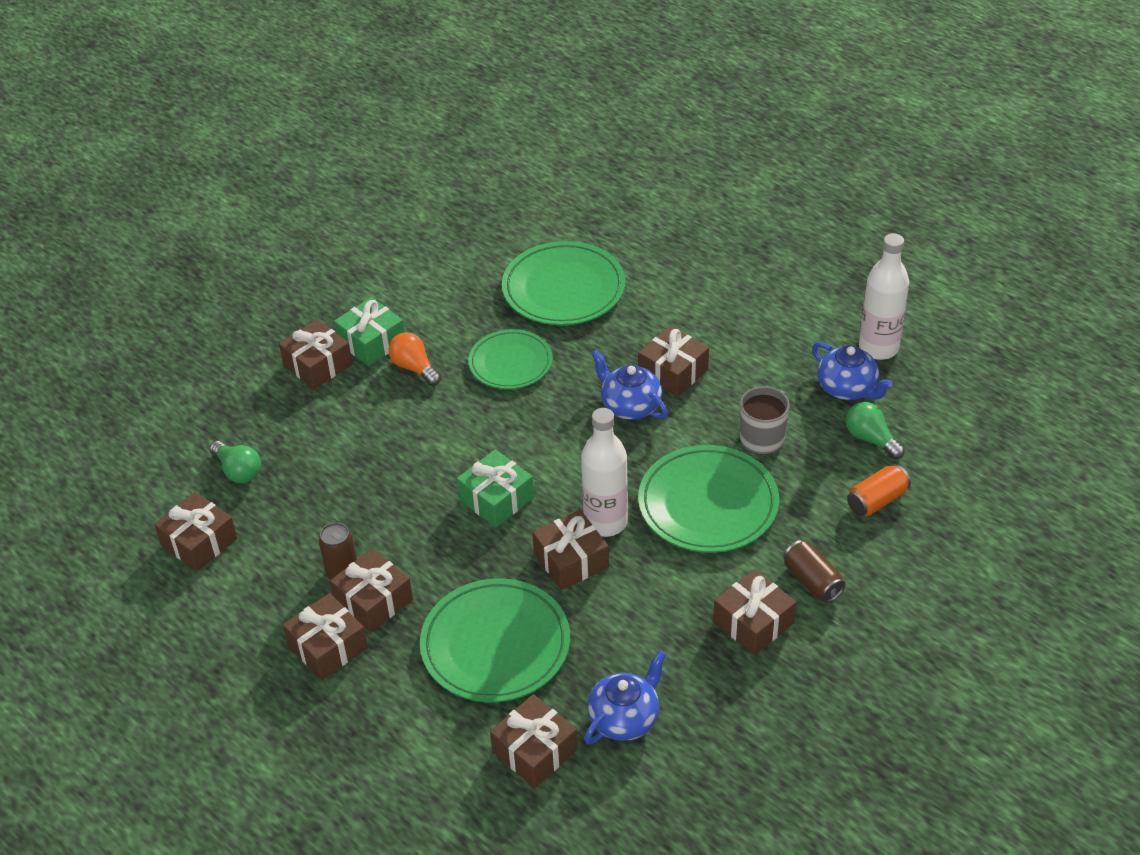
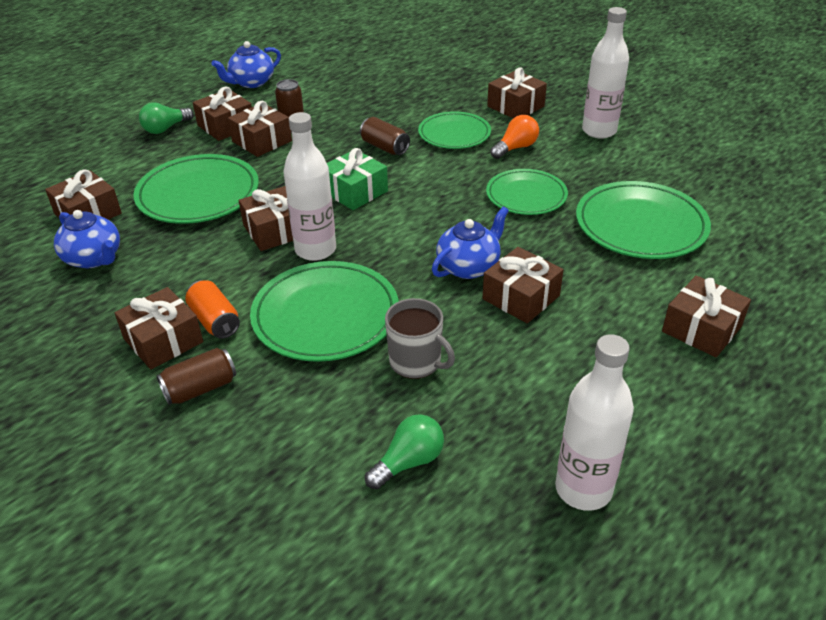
camera: 90 degrees right, 5 degrees down
brown gift [154,492,237,572] -> brown gift moved to [662,276,751,357]
green light bulb [210,441,261,483] -> green light bulb moved to [139,102,194,134]
green gift [334,297,404,366] -> none
blue teapot [812,342,893,400] -> blue teapot moved to [211,41,281,88]
orange can [847,464,911,516] -> orange can moved to [185,280,240,339]
none -> brown can [360,117,410,155]
none -> green plate [418,111,491,149]
none -> white bottle [582,7,629,139]

